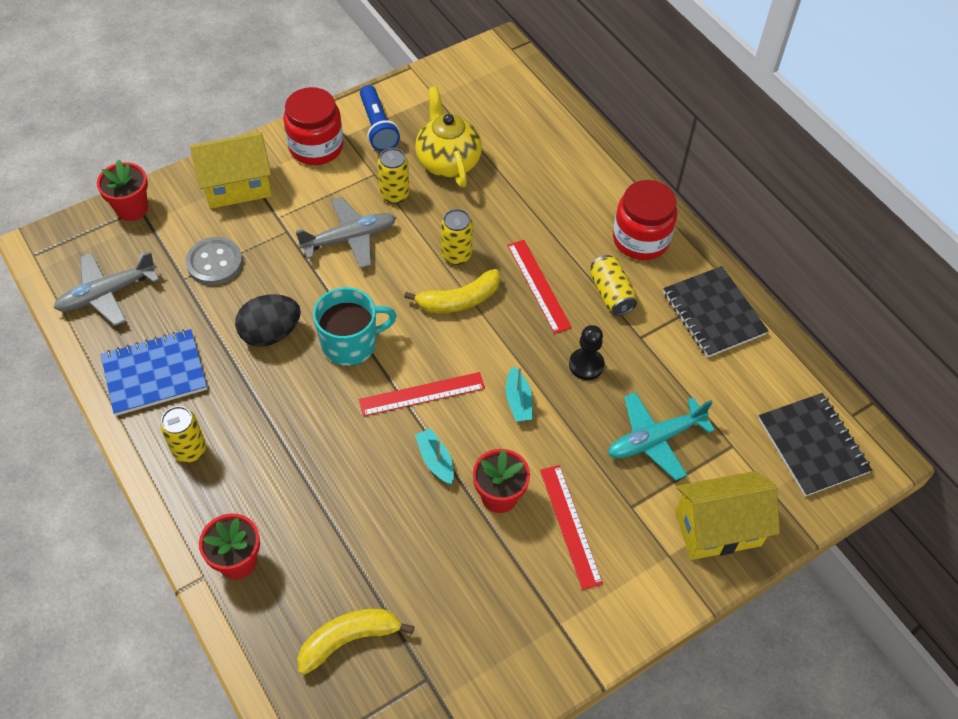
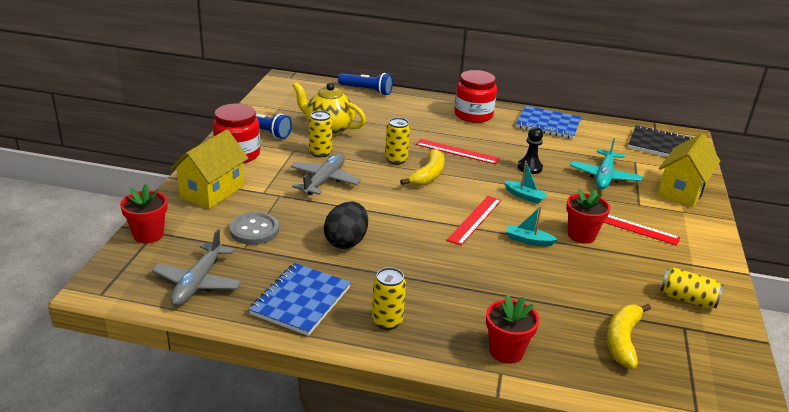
camera: 45 degrees left, 25 degrees down
turquoise mug [313,287,397,366] -> none
yellow can [590,255,637,316] -> yellow can moved to [660,267,723,308]
black notebook [663,266,769,358] -> blue notebook [516,106,581,139]
none -> blue flashlight [338,73,393,95]

